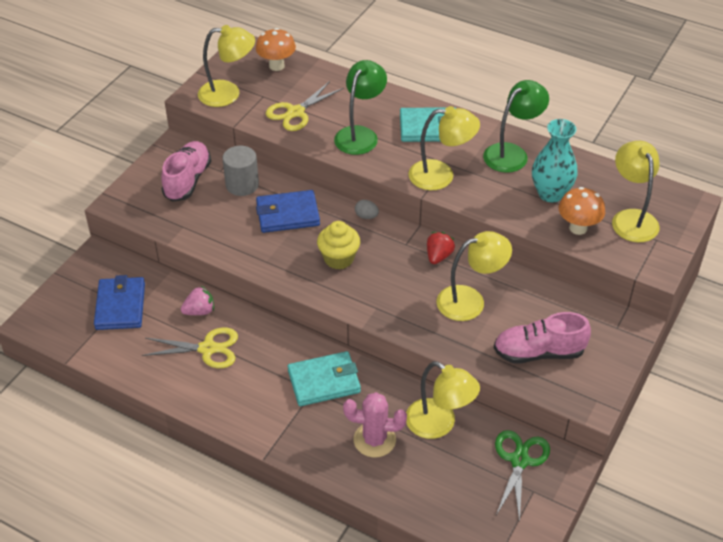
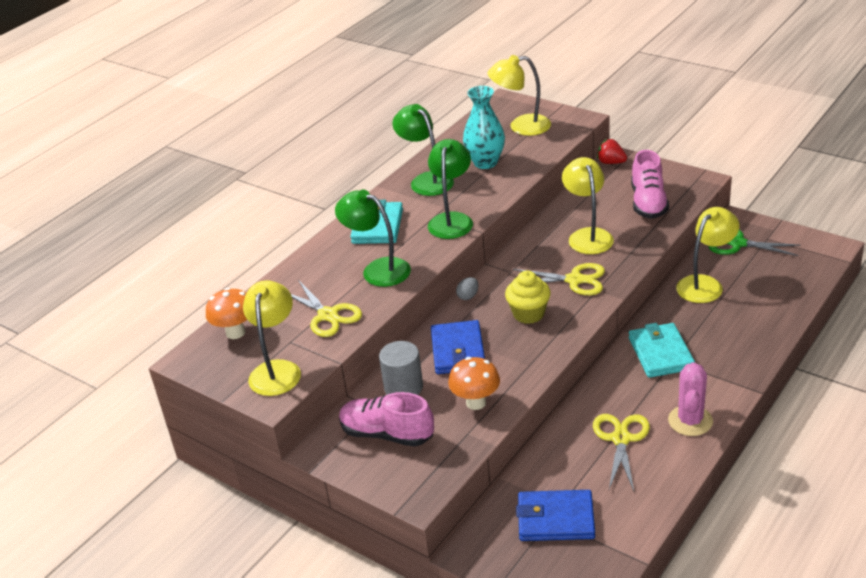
camera: 80 degrees left, 10 degrees down
pink strawberry [181,286,214,315] -> none
pink cactus [343,392,407,457] -> pink cactus moved to [668,362,713,436]
yellow lamp [408,106,480,190] -> green lamp [428,139,473,239]
red strawberry [427,232,455,264] -> red strawberry moved to [597,139,627,164]
orange mushroom [559,187,605,235] -> orange mushroom moved to [448,357,500,410]
none -> yellow scissors [510,263,605,295]

